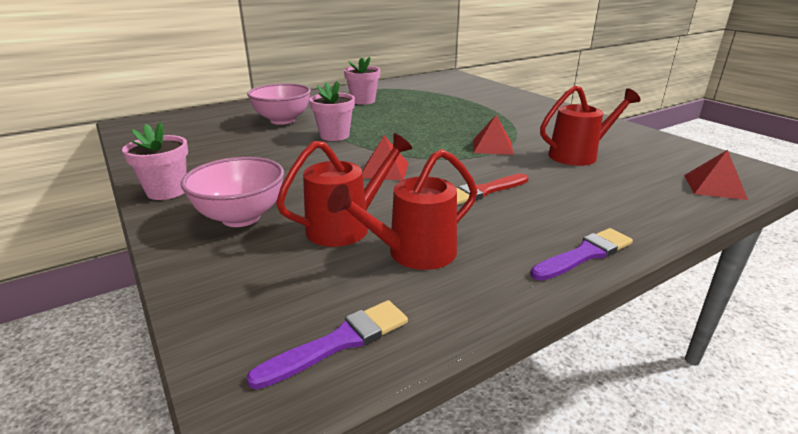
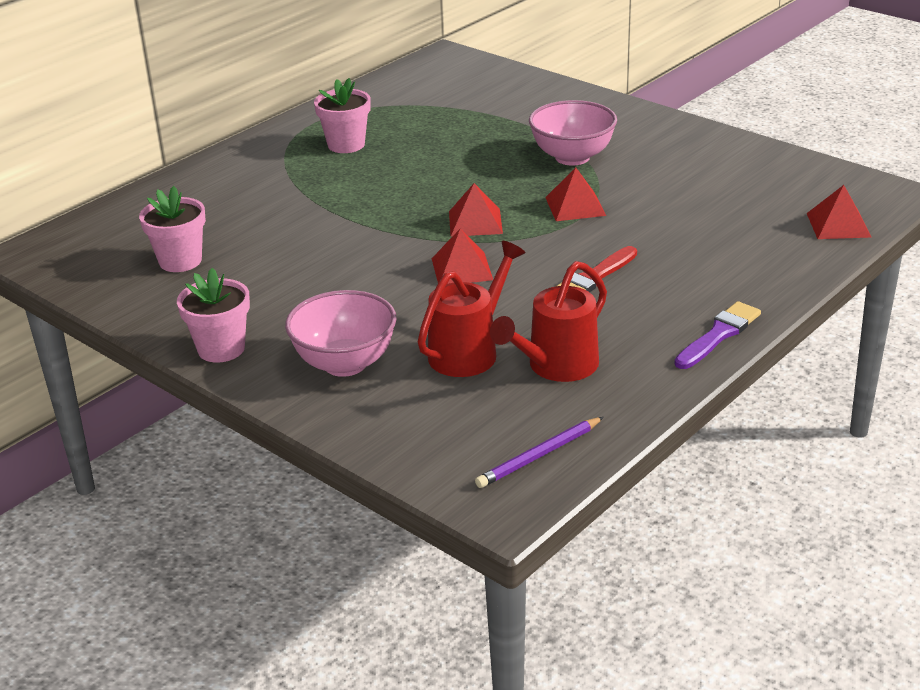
camera: 15 degrees left, 5 degrees up
purple brush [246,300,408,389] -> purple pencil [475,417,604,488]
pink bowl [247,83,311,125] -> pink bowl moved to [529,100,617,166]
pink flower pot [309,81,355,141] -> pink flower pot moved to [139,186,206,272]
red watering can [540,85,641,166] -> none
none -> red pyramid [449,183,503,237]

